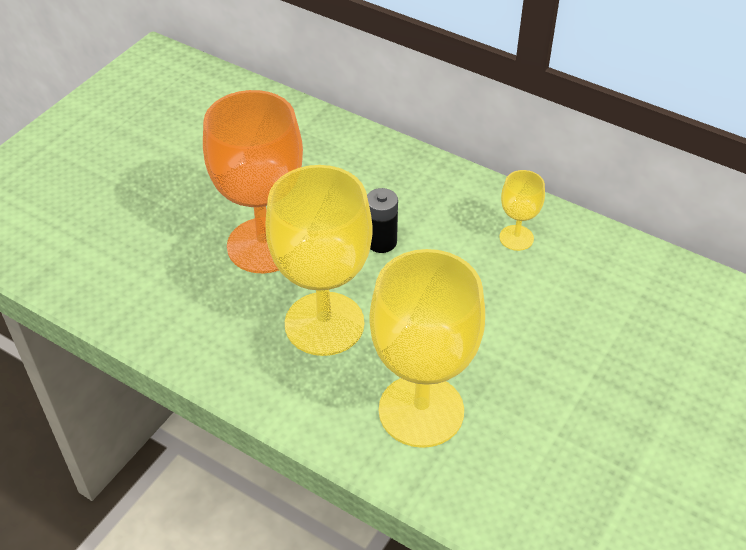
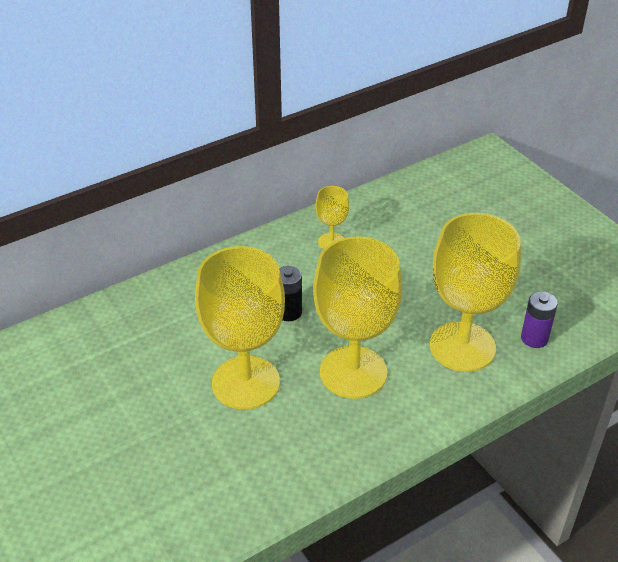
camera: 65 degrees left, 5 degrees down
orange goblet [203,90,303,273] -> yellow goblet [195,246,285,410]
none -> purple battery [521,291,558,348]

